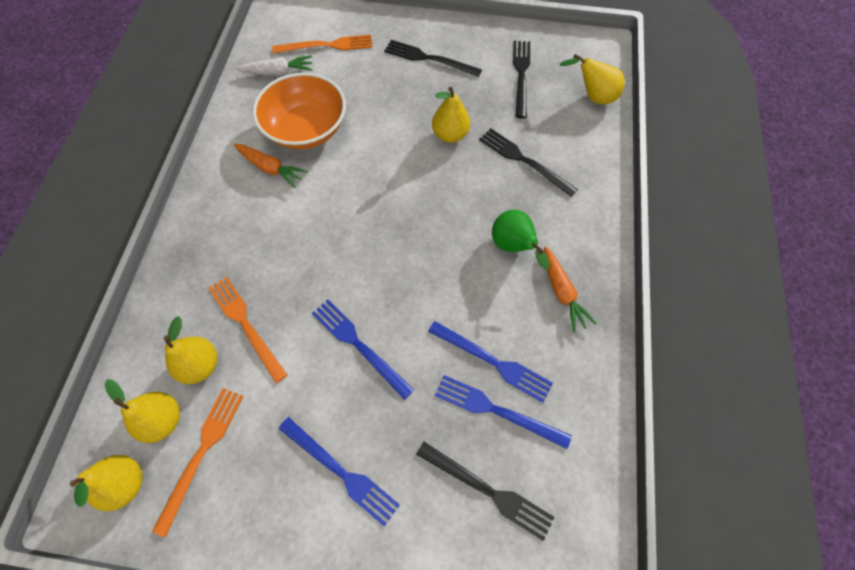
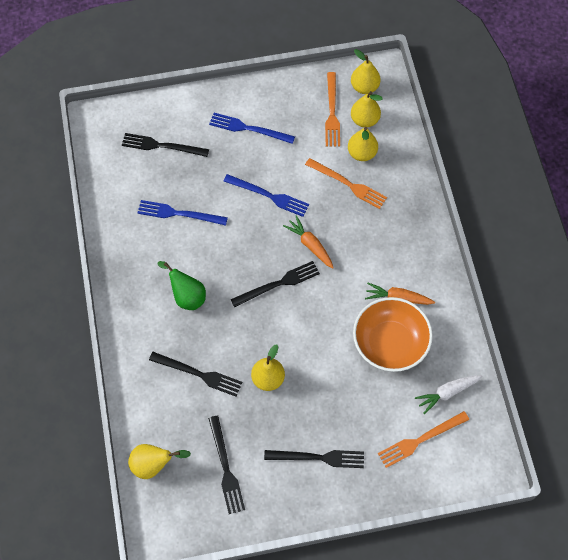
camera: 160 degrees right, 0 degrees up
blue fork [435,375,572,449] -> none
orange carrot [544,247,597,333] -> orange carrot moved to [283,215,334,268]
none -> black fork [231,261,320,307]

